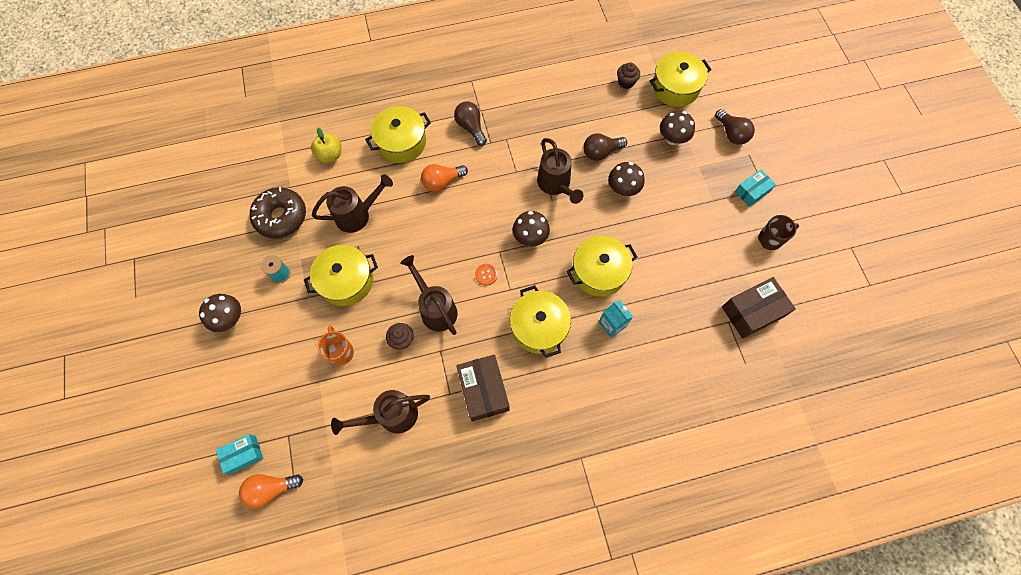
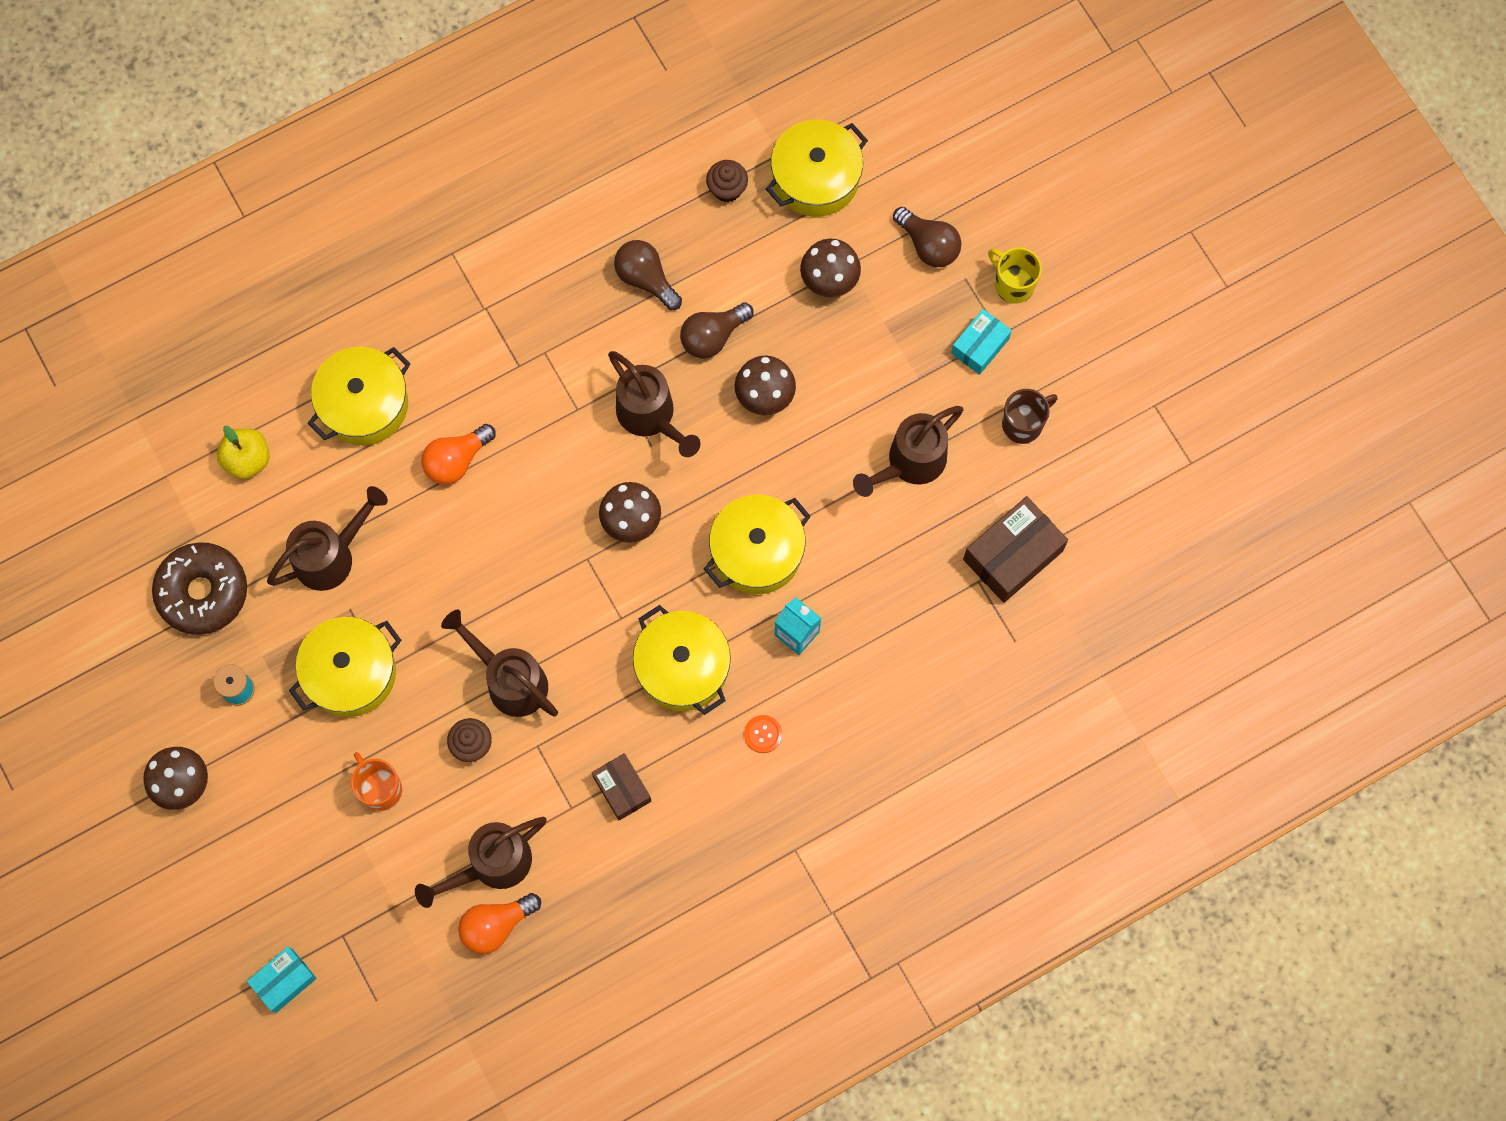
camera: 15 degrees left, 5 degrees up
orange light bulb [239,474,303,509] -> orange light bulb moved to [458,893,541,954]
brown light bulb [454,101,487,146] -> brown light bulb moved to [614,240,682,310]
brown box [456,355,510,422] -> brown box [592,753,651,821], size x0.62
orange button [475,264,498,286] -> orange button moved to [744,715,782,753]
none -> brown watering can [853,406,963,497]
none -> yellow mug [988,247,1042,304]

